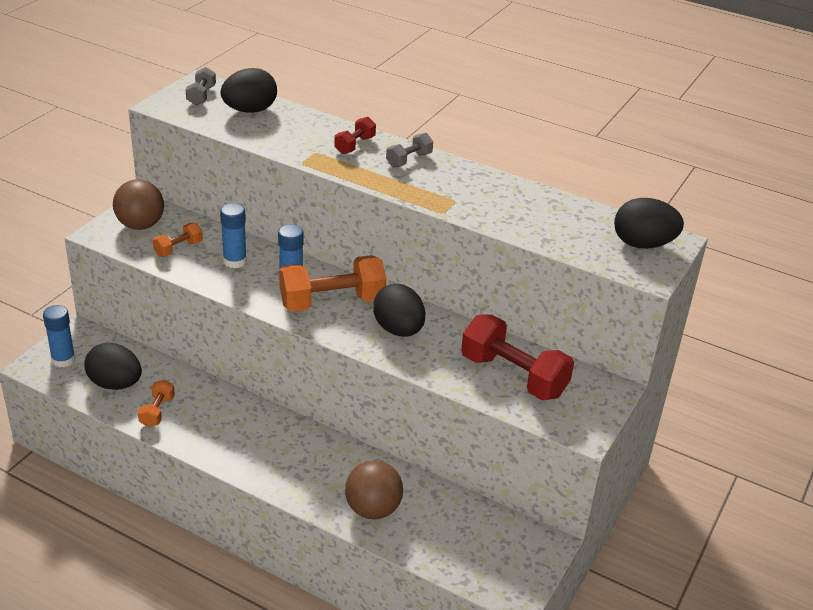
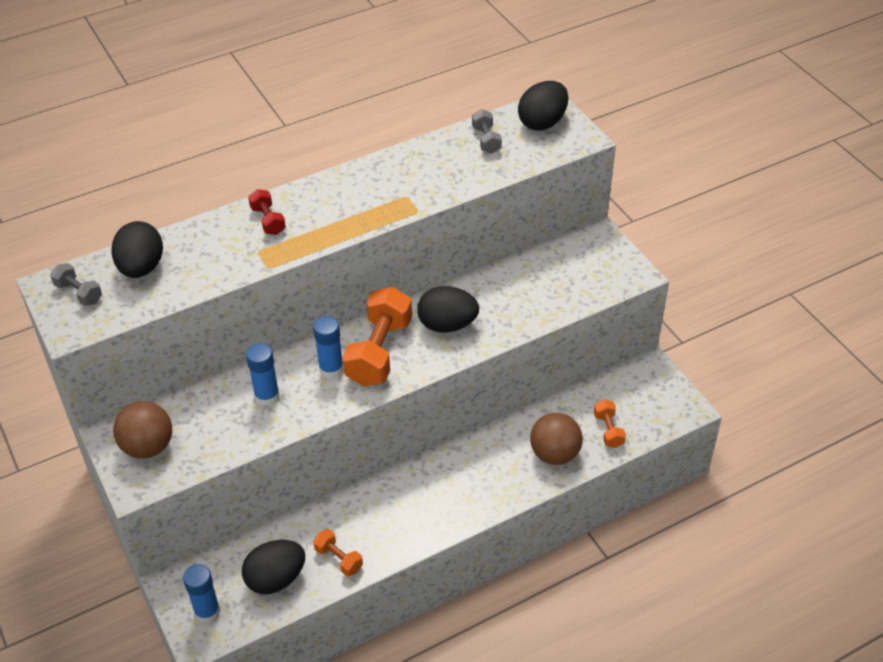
camera: 55 degrees left, 10 degrees up
orange dumbbell [153,223,203,257] -> orange dumbbell moved to [594,400,626,448]
grey dumbbell [386,133,433,167] -> grey dumbbell moved to [472,109,502,154]
red dumbbell [461,315,574,401] -> none

